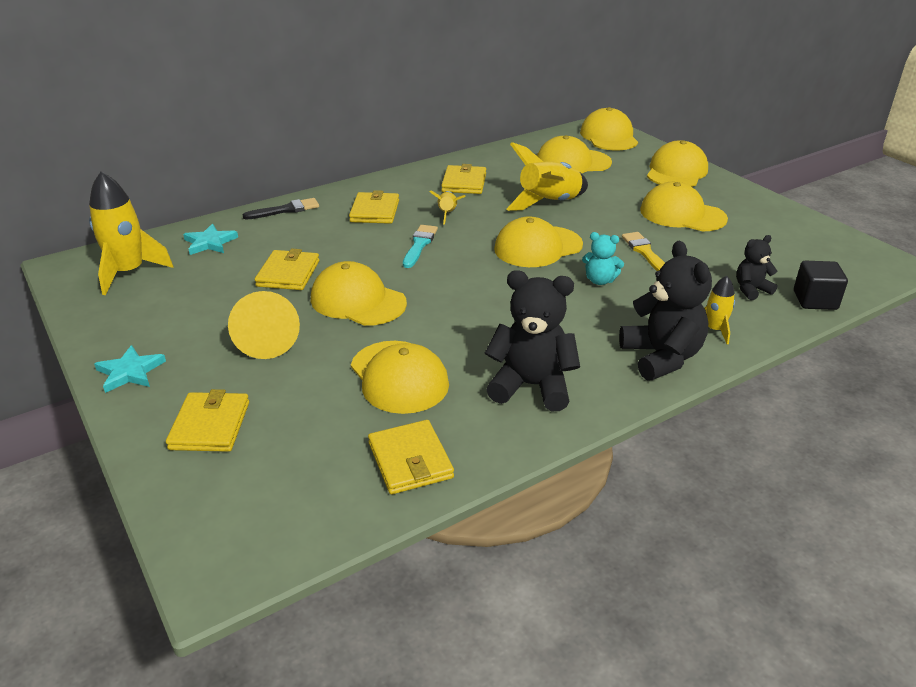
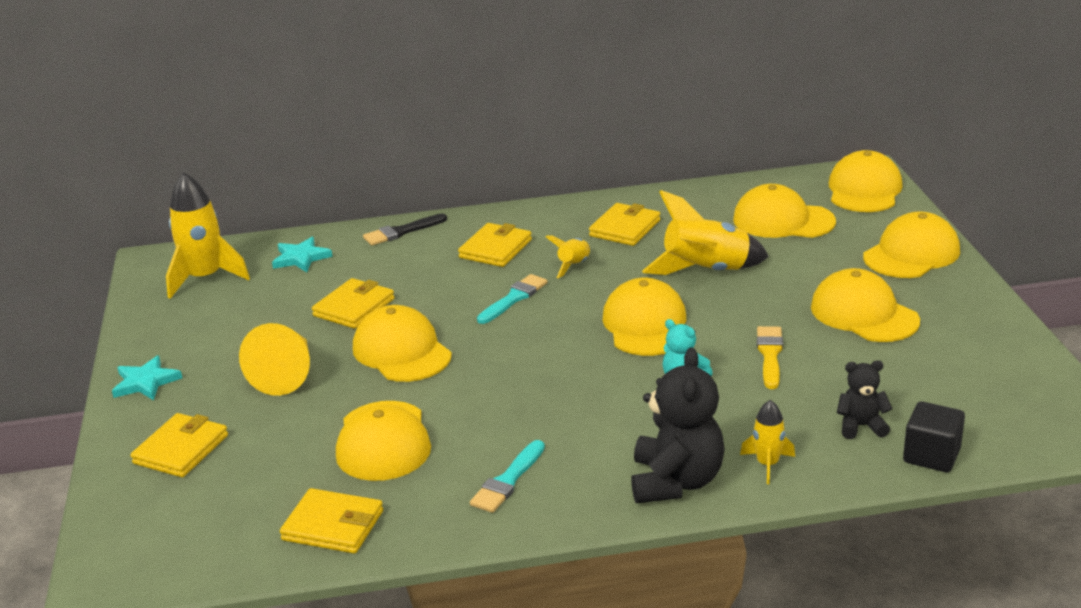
camera: 25 degrees right, 5 degrees down
black brush [243,198,319,220] -> black brush turned 150 degrees clockwise [363,214,447,245]
yellow wallet [368,420,454,494] -> yellow wallet turned 75 degrees counterclockwise [280,488,383,553]
black teddy bear [485,270,580,411] -> turquoise brush [470,440,545,513]
yellow cap [494,217,583,267] -> yellow cap turned 90 degrees clockwise [602,278,686,356]

